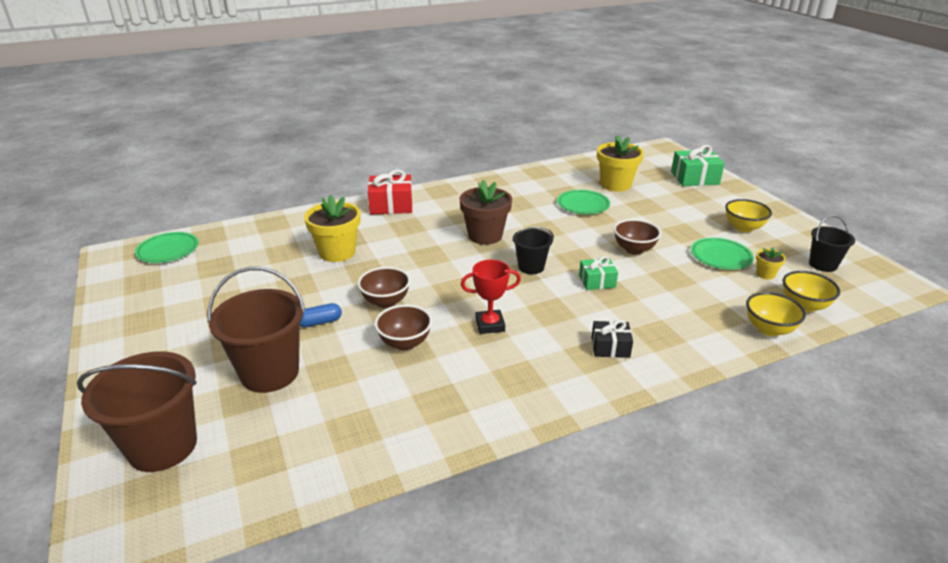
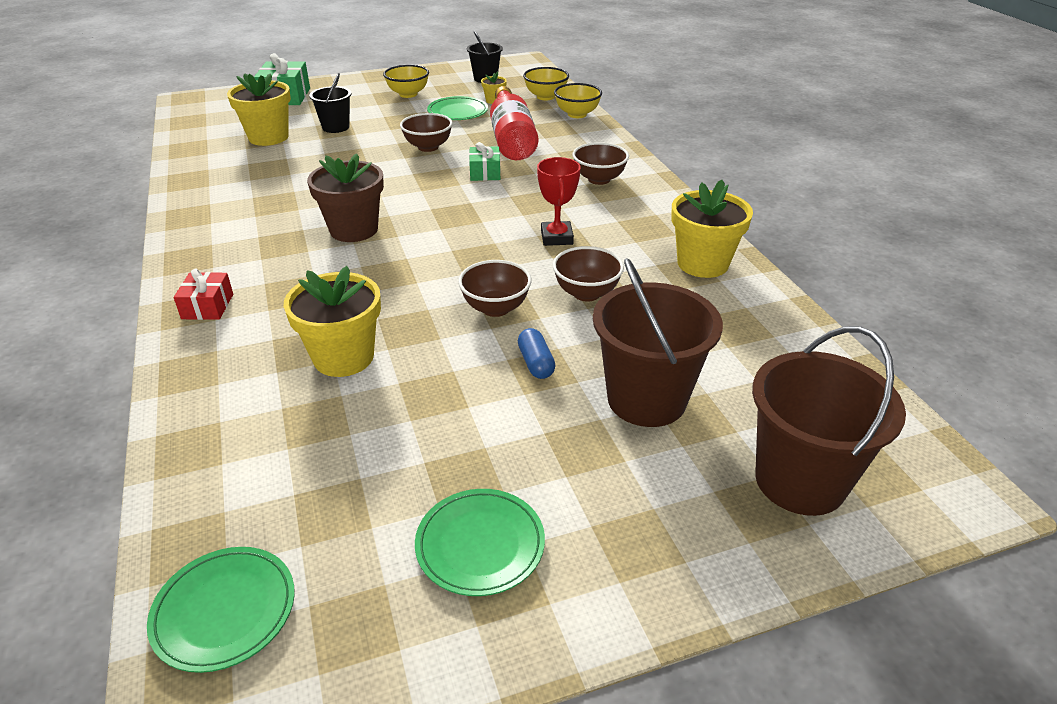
camera: 85 degrees left, 5 degrees up
red gift [368,170,413,214] -> red gift [174,269,233,320], size x0.61
black bucket [512,227,554,274] -> black bucket moved to [309,73,352,133]
green plate [557,190,610,214] -> green plate moved to [415,489,545,596]
black gift [592,320,633,358] -> brown bowl [573,142,629,185]
none -> red bottle [490,86,538,160]
none -> yellow flower pot [671,180,753,278]

